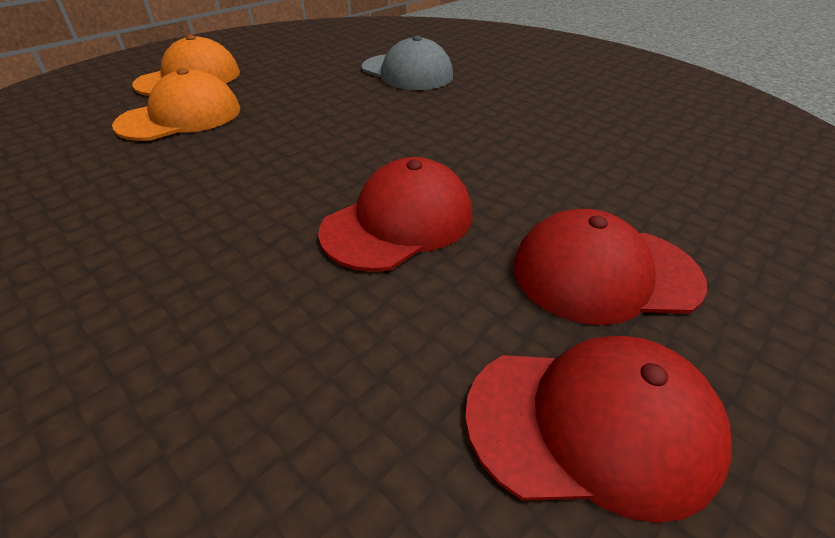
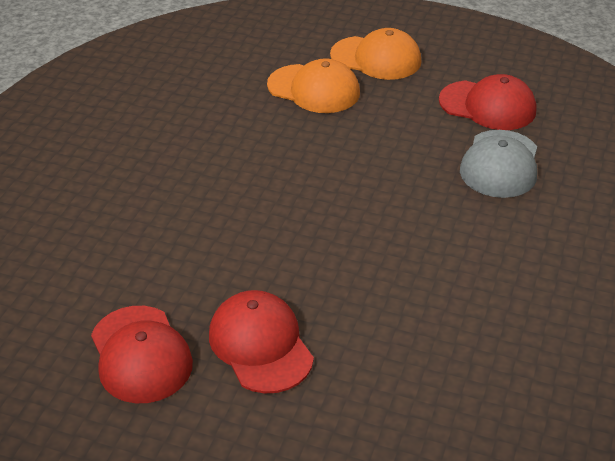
camera: 65 degrees right, 0 degrees up
red cap [318,157,473,272] -> red cap moved to [439,74,536,130]

